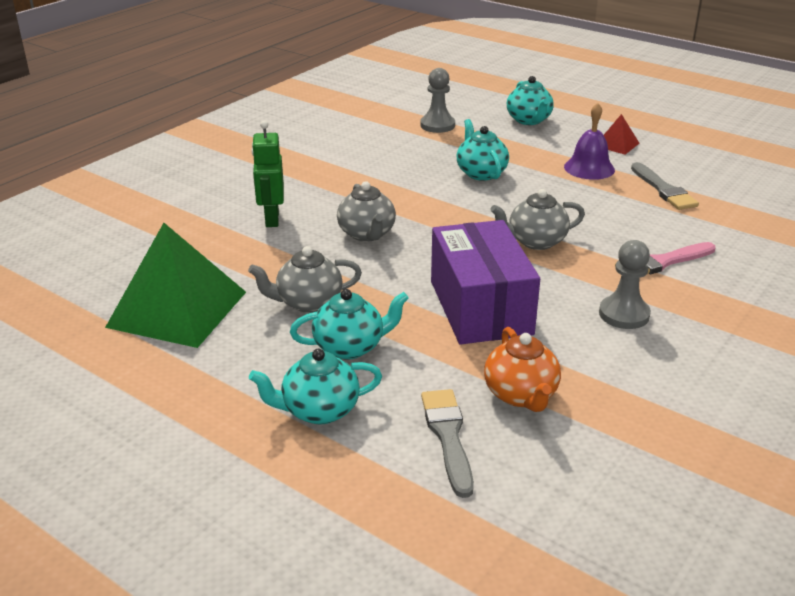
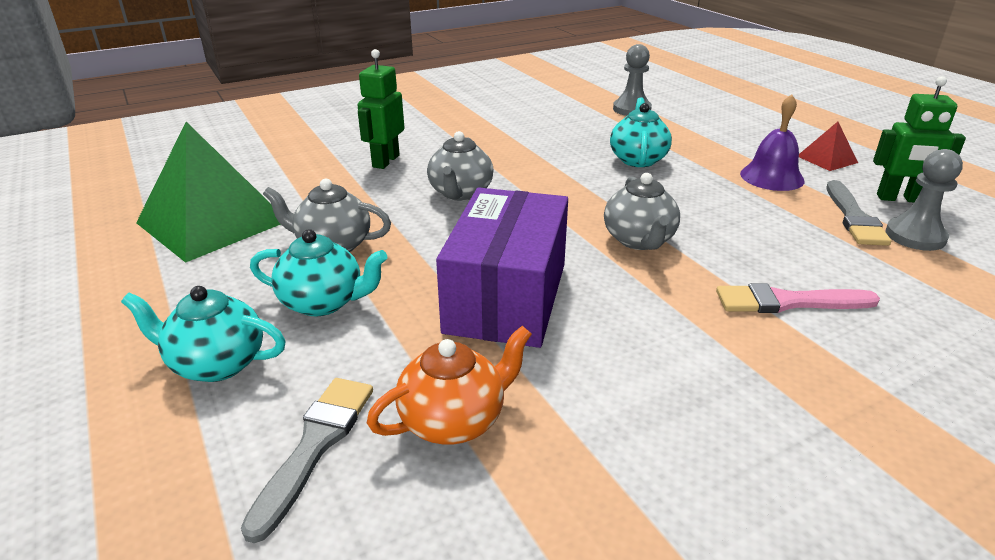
camera: 25 degrees right, 0 degrees up
orange teapot [484,327,561,412] -> orange teapot turned 135 degrees counterclockwise [367,326,532,445]
grey teapot [490,189,585,250] -> grey teapot turned 105 degrees counterclockwise [604,173,680,250]
turquoise teapot [507,76,554,125] -> none
grey pawn [599,240,651,329] -> grey pawn moved to [885,149,963,251]
none -> green robot [873,76,966,202]

